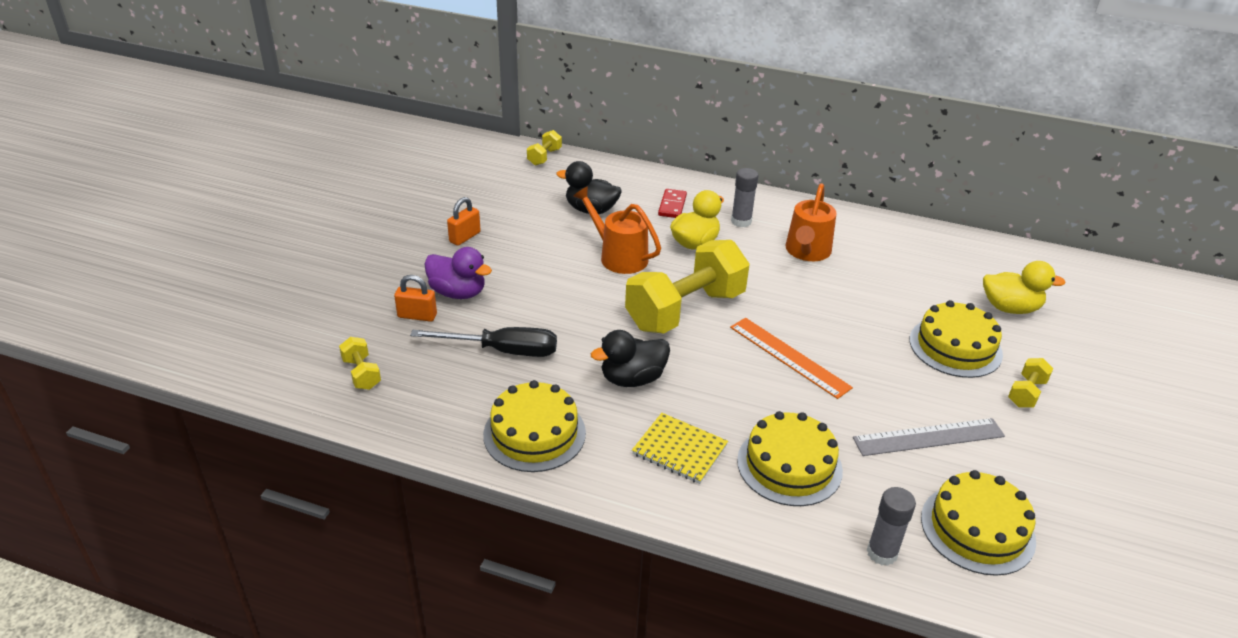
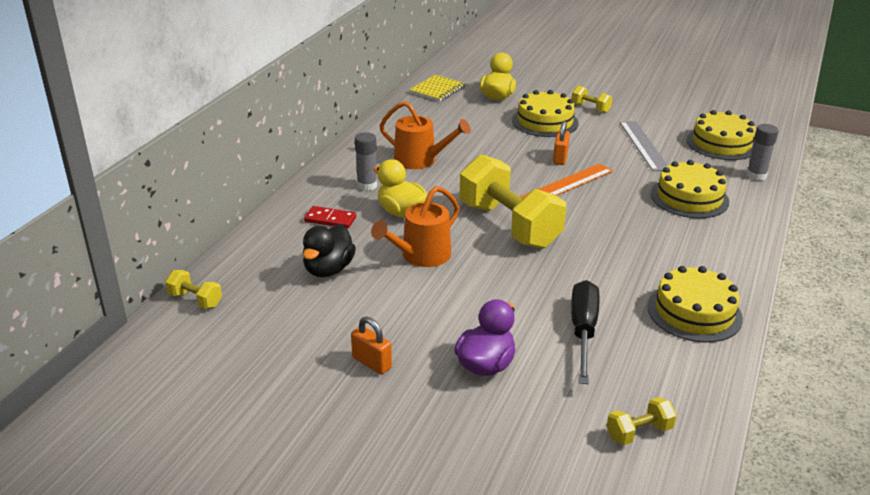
camera: 85 degrees left, 5 degrees down
orange padlock [394,275,437,322] -> orange padlock moved to [553,121,570,165]
black duck [591,330,670,387] -> none
yellow notebook [632,413,728,484] -> yellow notebook moved to [409,75,466,102]

